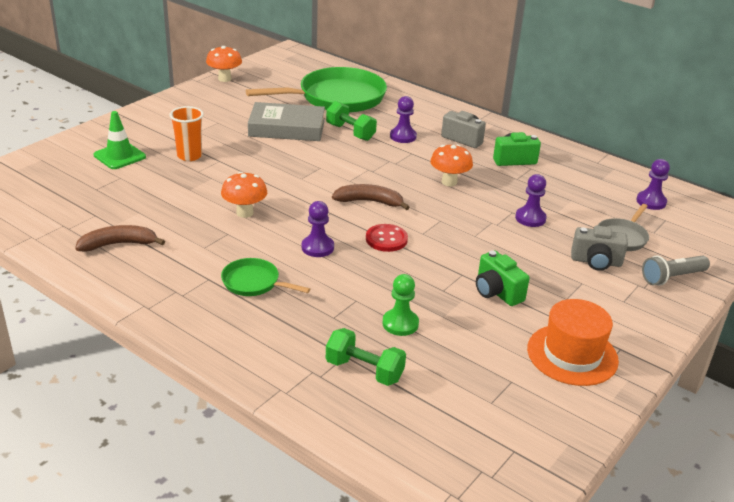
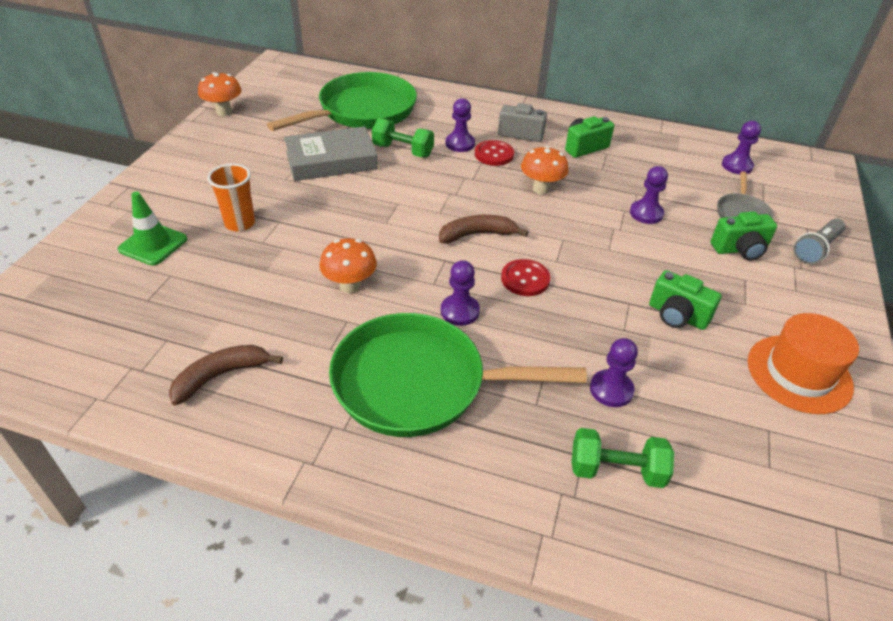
camera: 20 degrees left, 10 degrees up
green pan [221,258,310,296] -> green pan [329,313,587,437], size x2.11
green pawn [382,274,419,336] -> purple pawn [590,338,638,407]
grey camera [571,225,628,271] -> green camera [711,212,777,261]
none -> red button [475,140,514,166]

